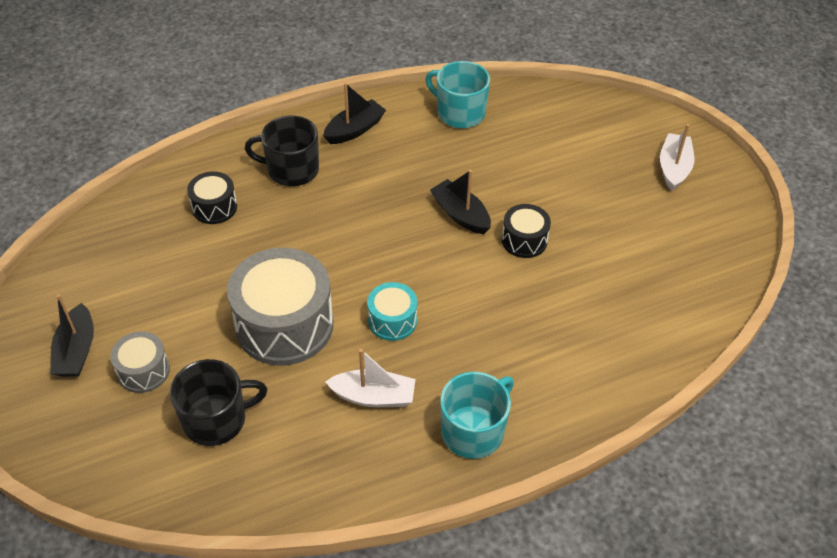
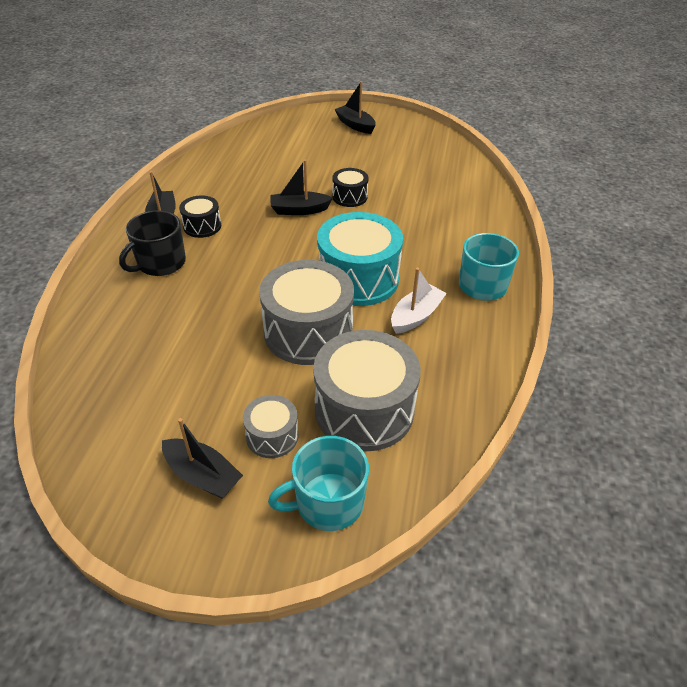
camera: 55 degrees left, 5 degrees down
black mug [170,359,267,446] -> grey drum [313,330,421,452]
black drum [187,171,237,224] -> black drum moved to [179,195,221,238]
turquoise drum [367,282,417,341] -> turquoise drum [317,212,403,306], size x1.98
turquoise mug [426,61,490,128] -> turquoise mug moved to [268,436,369,531]
white boat [660,124,694,191] -> black boat [335,81,376,134]

